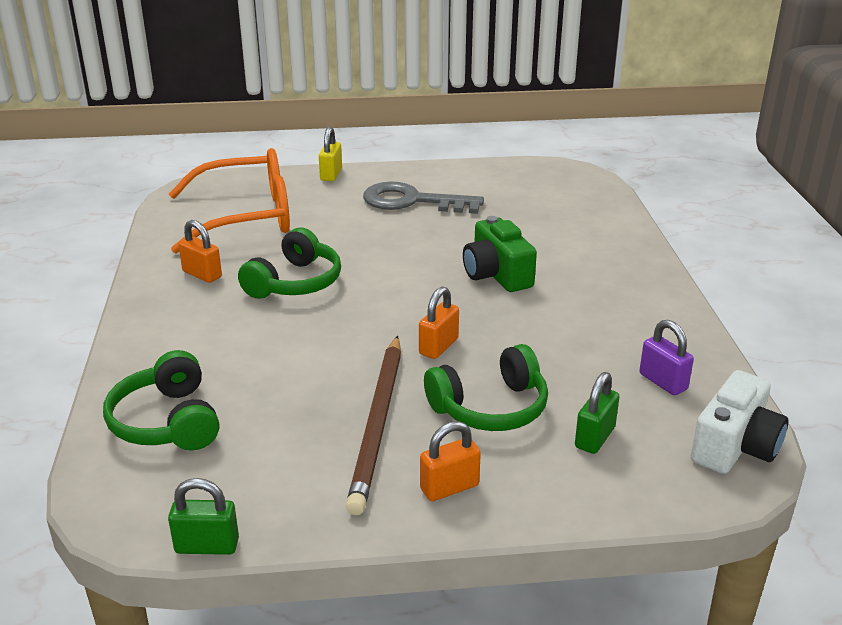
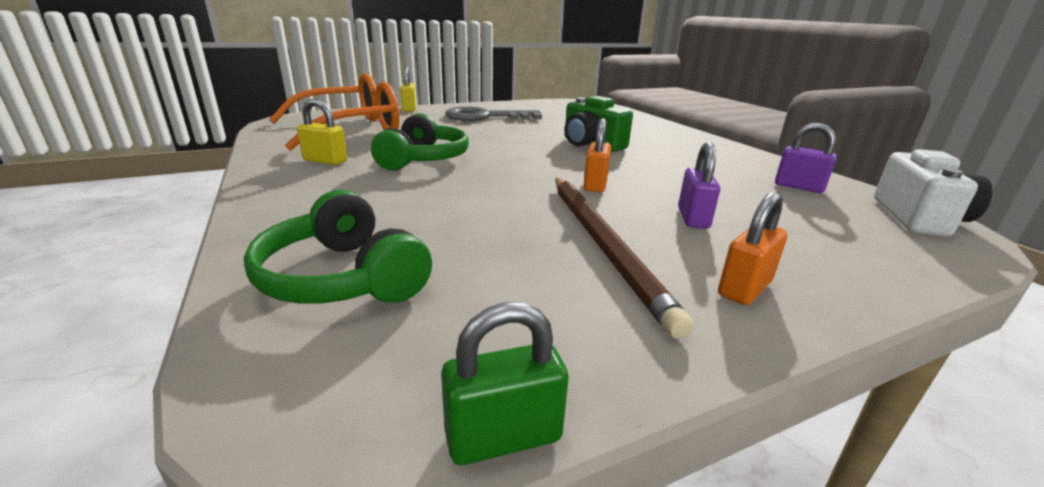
camera: 20 degrees left, 5 degrees down
orange padlock [178,220,222,283] -> yellow padlock [297,99,347,165]
green headphones [424,344,548,431] -> purple padlock [678,142,720,229]
green padlock [575,372,620,454] -> none

